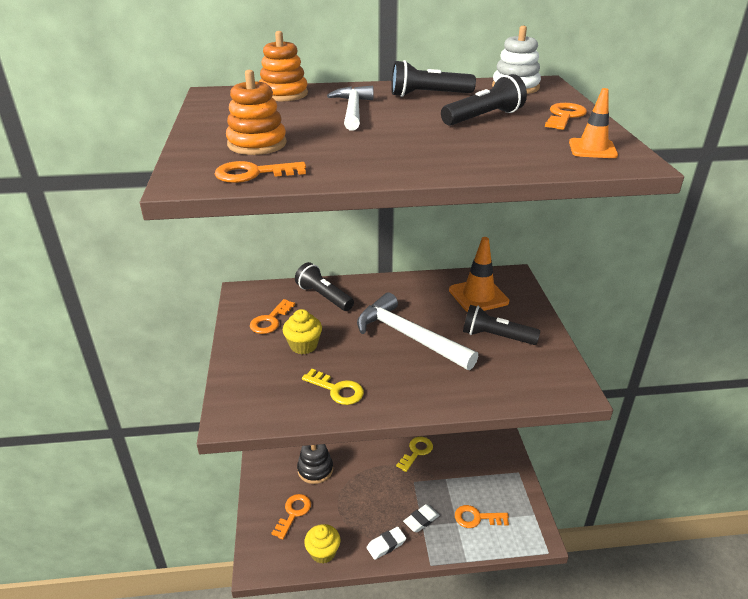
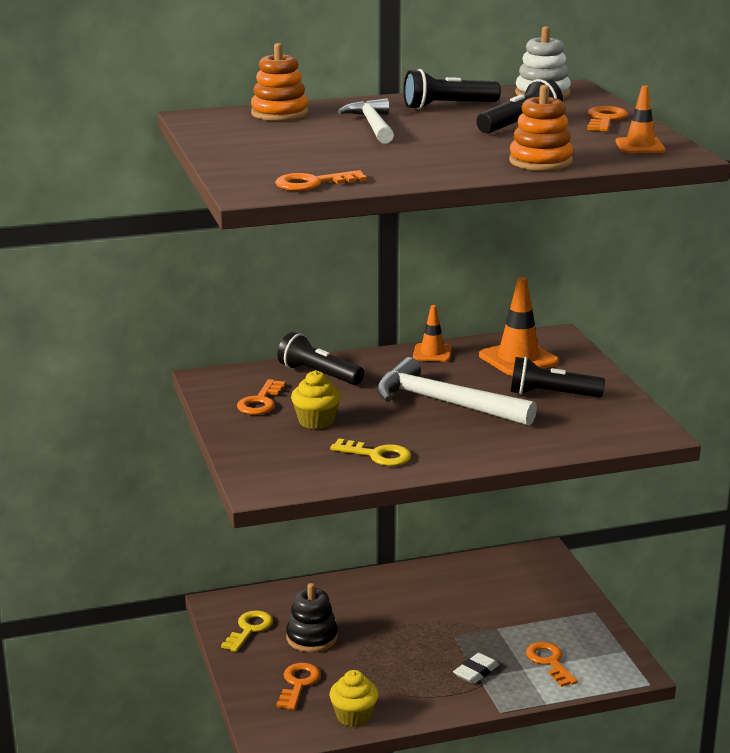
camera: 10 degrees left, 10 degrees down
orange stacking toy [226,70,287,155] -> orange stacking toy moved to [509,85,573,171]
white eraser [366,527,406,560] -> none
yellow key [396,437,433,472] -> yellow key moved to [221,610,273,652]
orange key [455,505,509,528] -> orange key turned 75 degrees clockwise [526,642,578,687]
none -> orange traffic cone [413,305,452,362]

